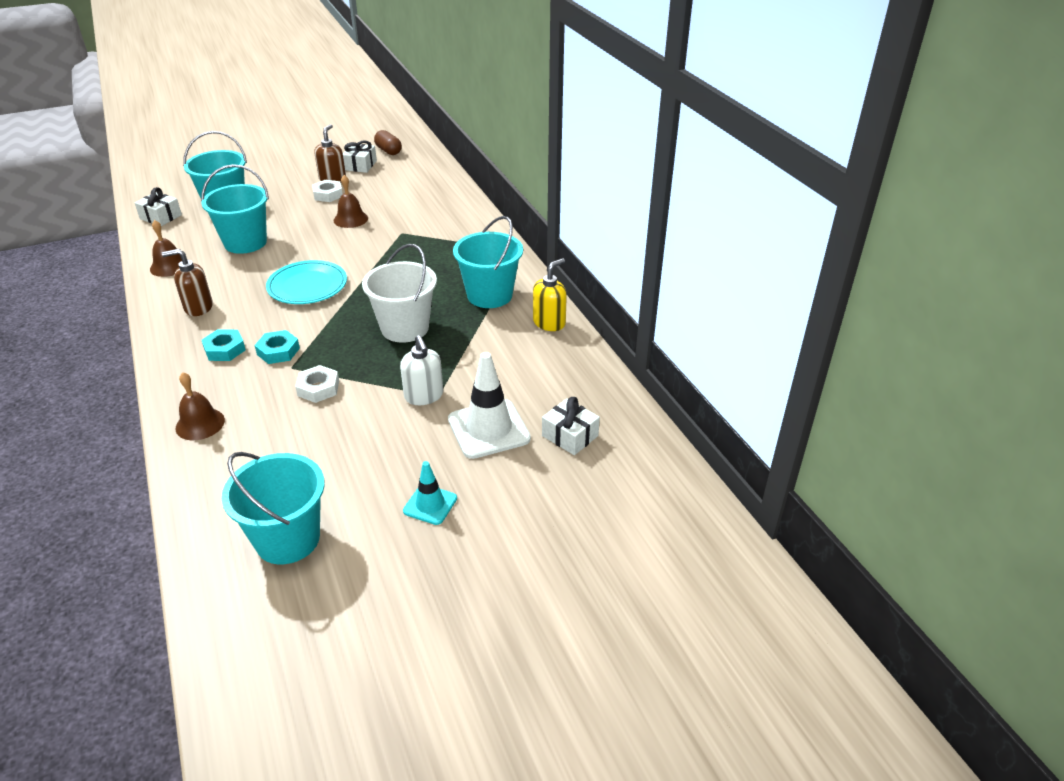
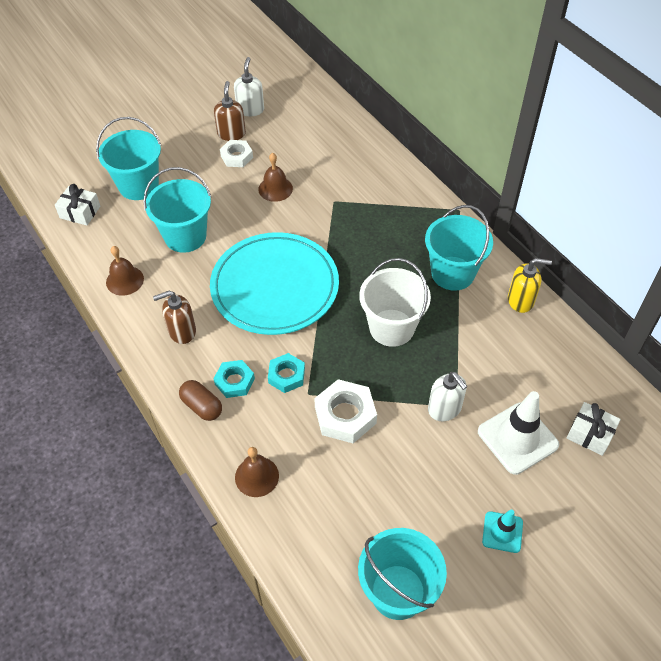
camera: 10 degrees left, 15 degrees up
turquoise plate [266,260,347,304] -> turquoise plate [210,232,339,335], size x1.65
white nut [295,365,339,403] -> white nut [314,379,377,443], size x1.56
white gift [343,140,377,173] -> white soap dispenser [234,57,264,116]
brown capsule [374,130,402,155] -> brown capsule moved to [179,380,222,421]
yellow soap dispenser [533,258,567,331] -> yellow soap dispenser turned 60 degrees clockwise [508,258,552,313]

